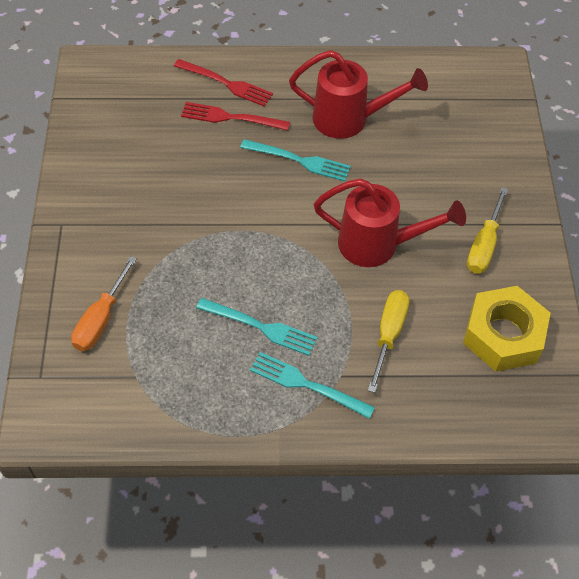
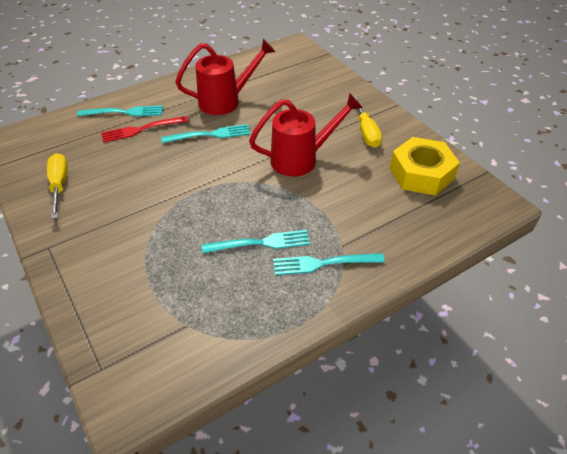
camera: 30 degrees left, 10 degrees down
orange screwdriver [71,256,137,351] -> none
red fork [174,59,273,107] -> turquoise fork [77,106,163,117]
yellow screwdriver [368,290,409,393] -> yellow screwdriver moved to [47,153,68,219]

